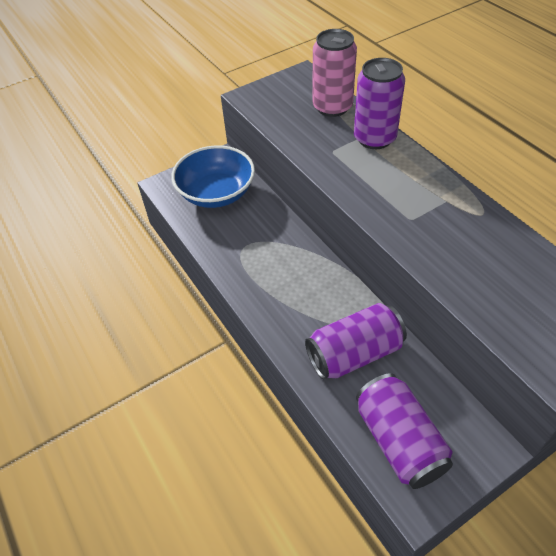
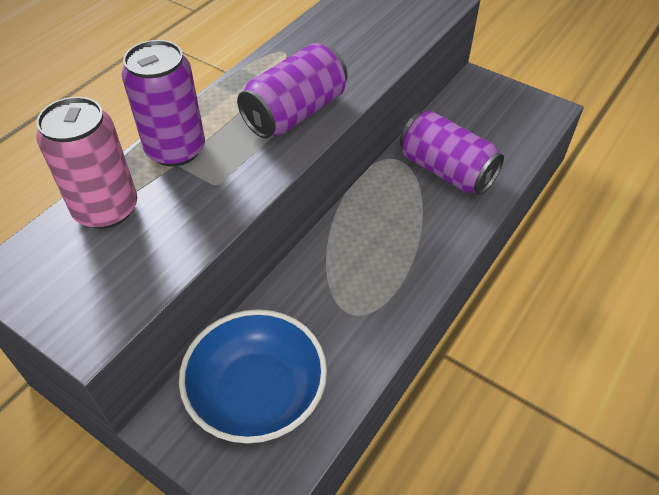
camera: 115 degrees left, 0 degrees up
purple can [356,373,453,489] -> purple can moved to [237,43,347,138]

